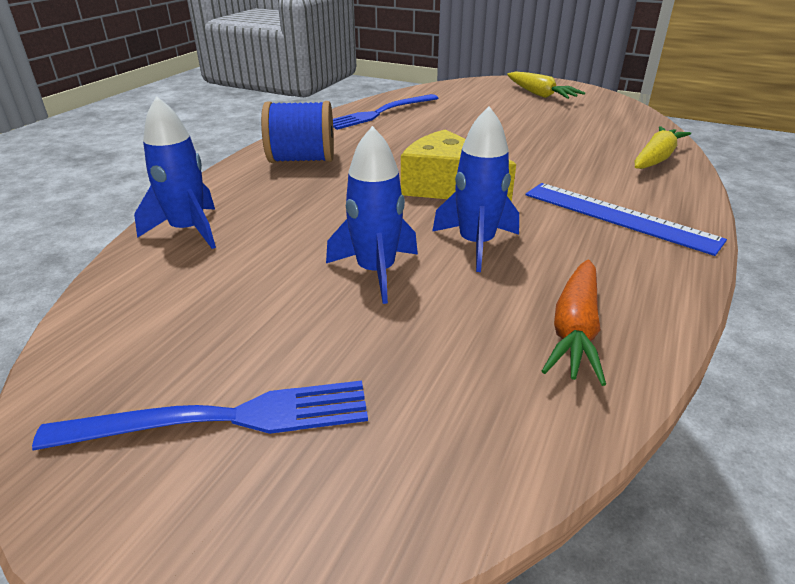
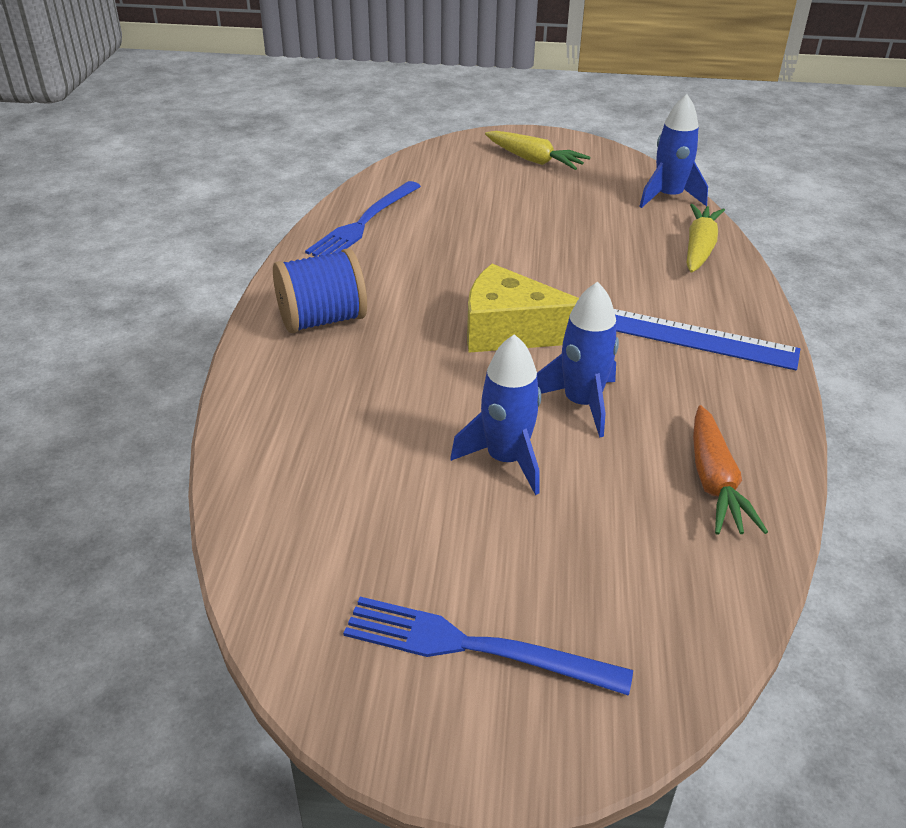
camera: 20 degrees left, 5 degrees up
blue fork [32,381,368,451] -> blue fork turned 135 degrees counterclockwise [343,597,633,696]
blue rocket [134,96,216,249] -> blue rocket moved to [639,94,708,208]

